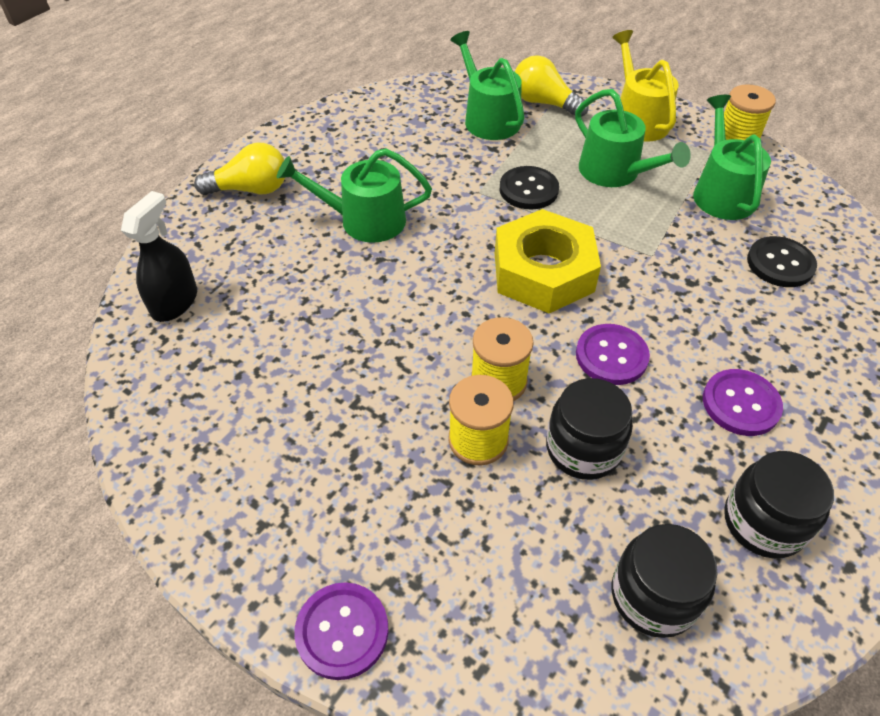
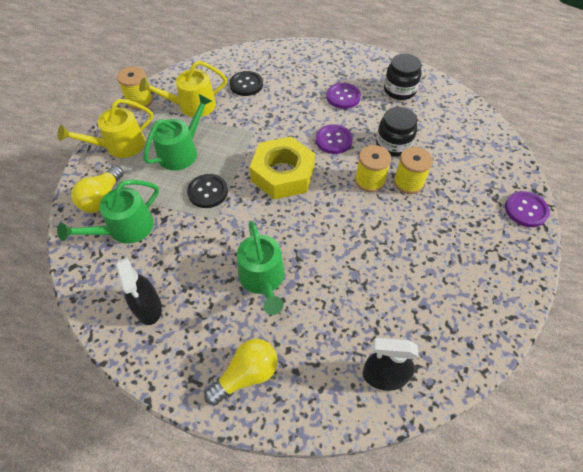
camera: 105 degrees left, 5 degrees up
yellow light bulb [194,142,285,195] -> yellow light bulb turned 75 degrees clockwise [204,339,277,406]
black jar [612,524,718,638] -> none
green watering can [693,95,771,220] -> yellow watering can [139,61,227,117]
none -> black spray bottle [116,257,162,325]

